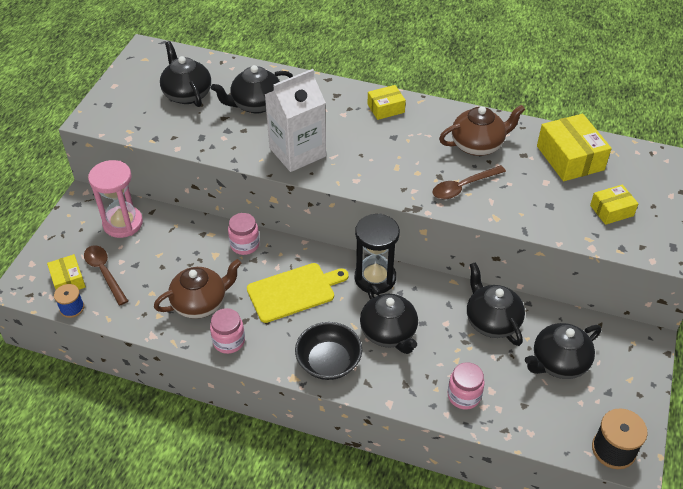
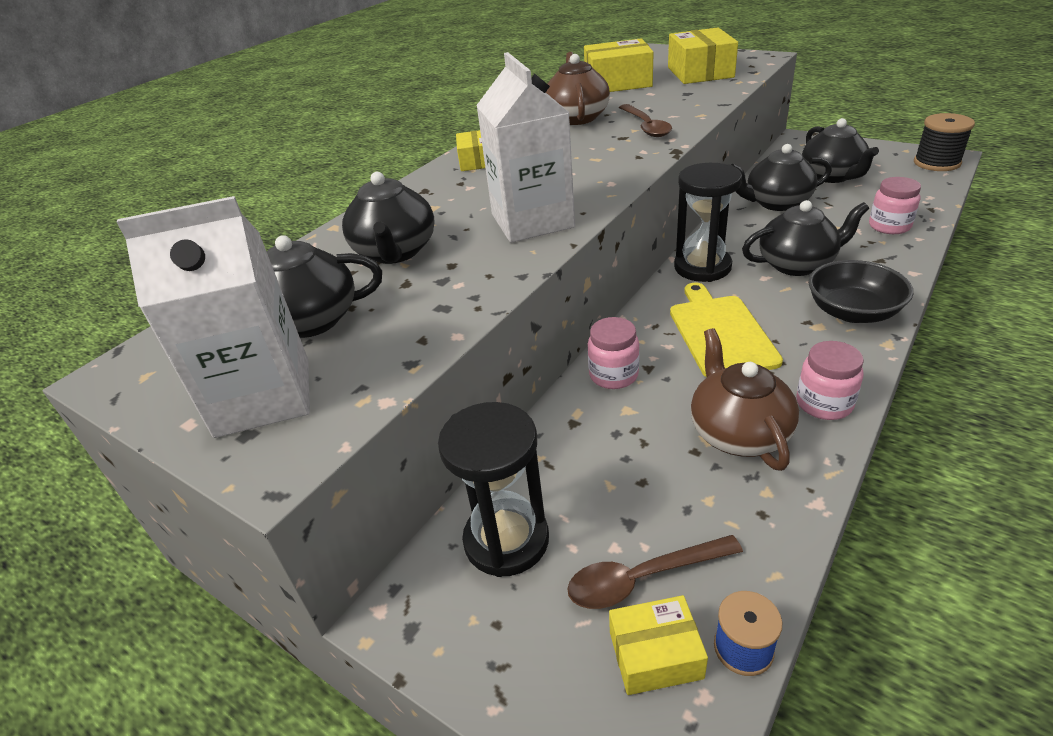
camera: 70 degrees left, 10 degrees down
pink hourglass [88,160,143,238] -> black hourglass [438,402,549,577]
yellow box [590,184,639,225] -> yellow box [668,27,738,84], size x1.73
none -> white carton [117,196,310,438]

